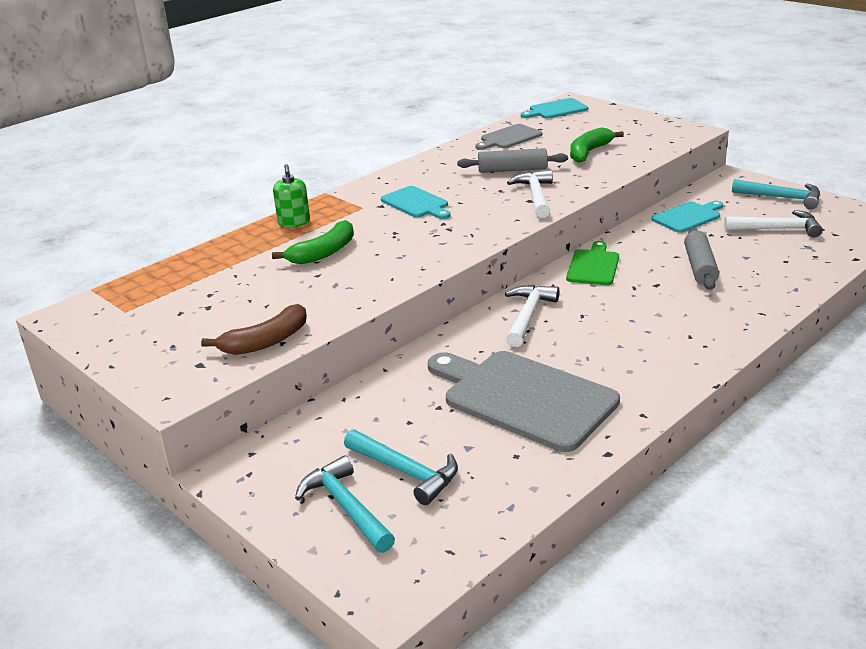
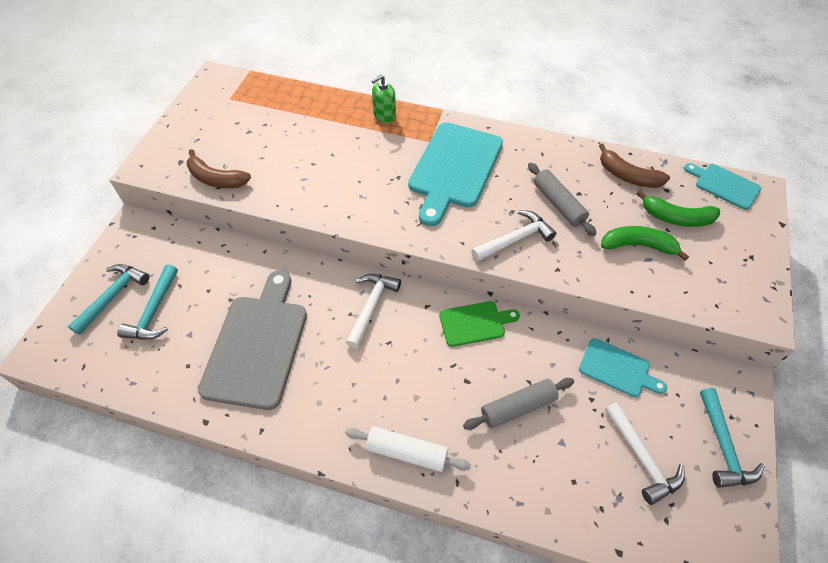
camera: 60 degrees right, 25 degrees up
green banana [272,220,354,264] -> green banana moved to [636,190,720,227]
turquoise cutting board [381,186,451,219] -> turquoise cutting board [408,122,503,226], size x1.89
grey cutting board [475,124,542,150] -> brown banana [599,143,670,188]
white hammer [505,285,559,347] -> white hammer turned 60 degrees counterclockwise [346,274,401,349]
none -> white rolling pin [345,427,471,472]

